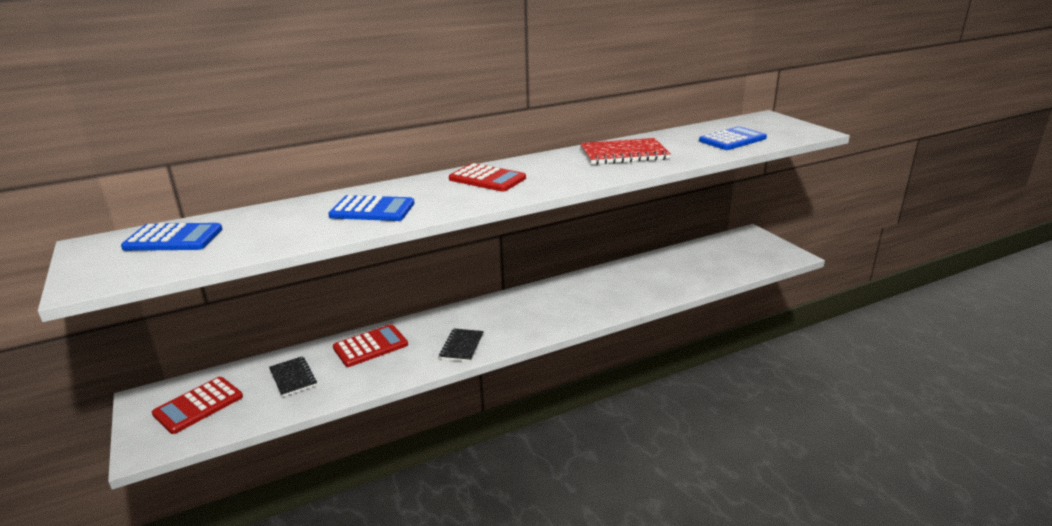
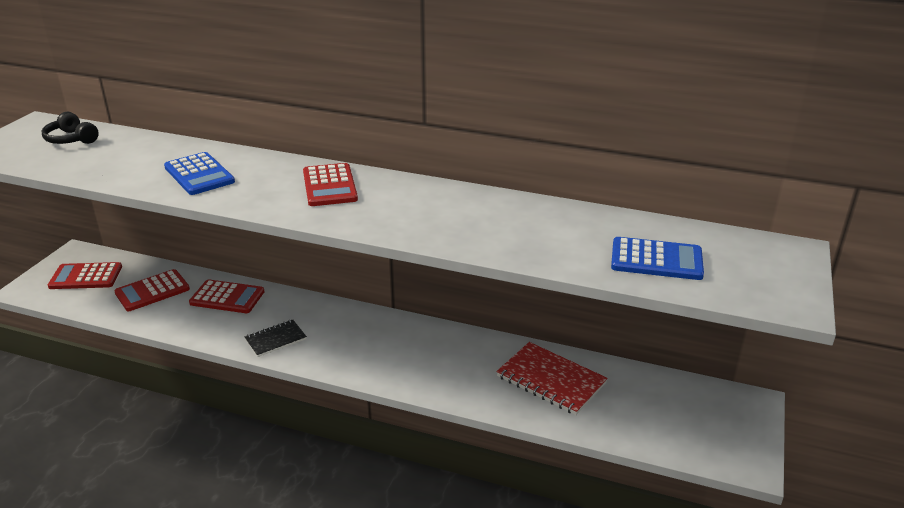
camera: 45 degrees right, 5 degrees up
blue calculator [121,223,222,251] -> black headphones [41,112,99,144]
black notebook [269,356,317,397] -> red calculator [114,269,190,311]
red notebook [580,138,671,165] -> red notebook moved to [496,342,608,415]

